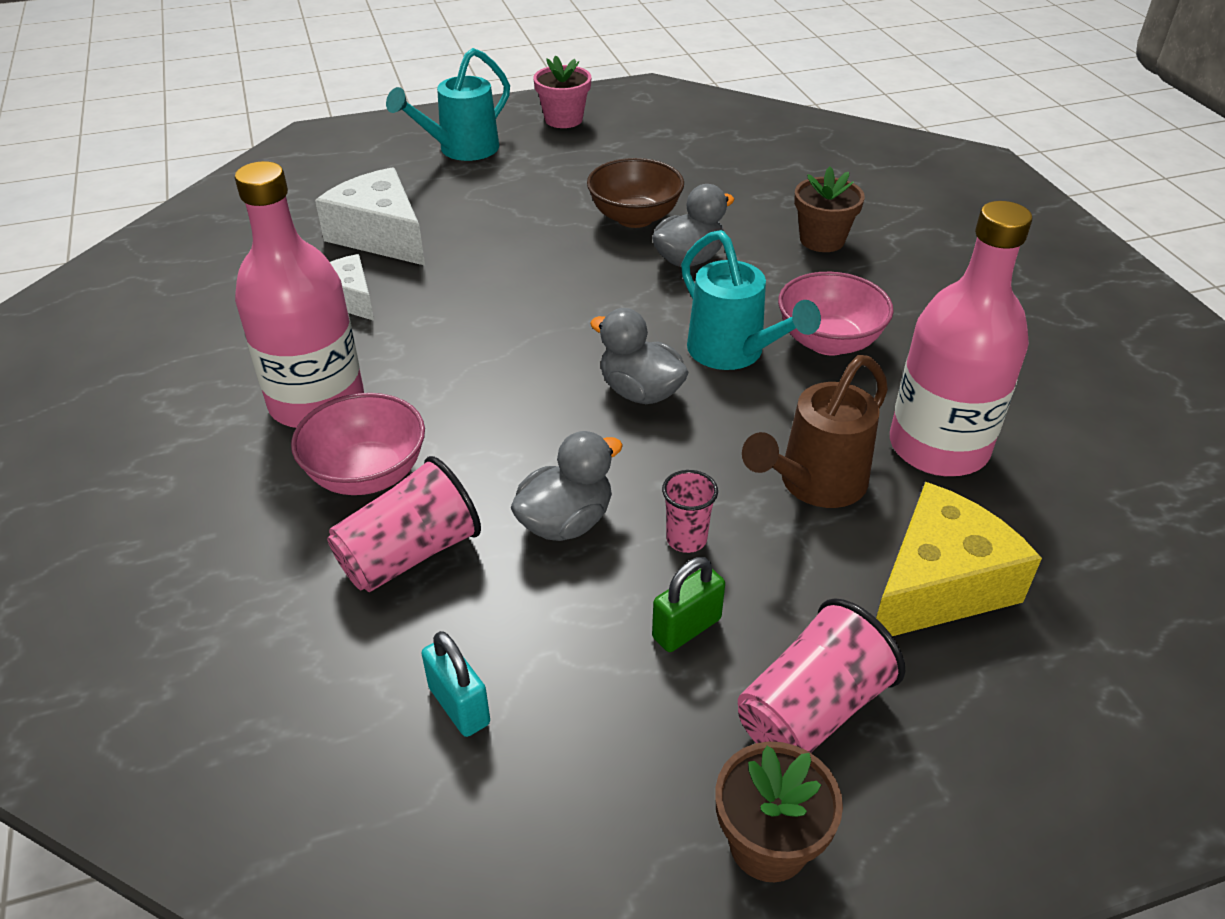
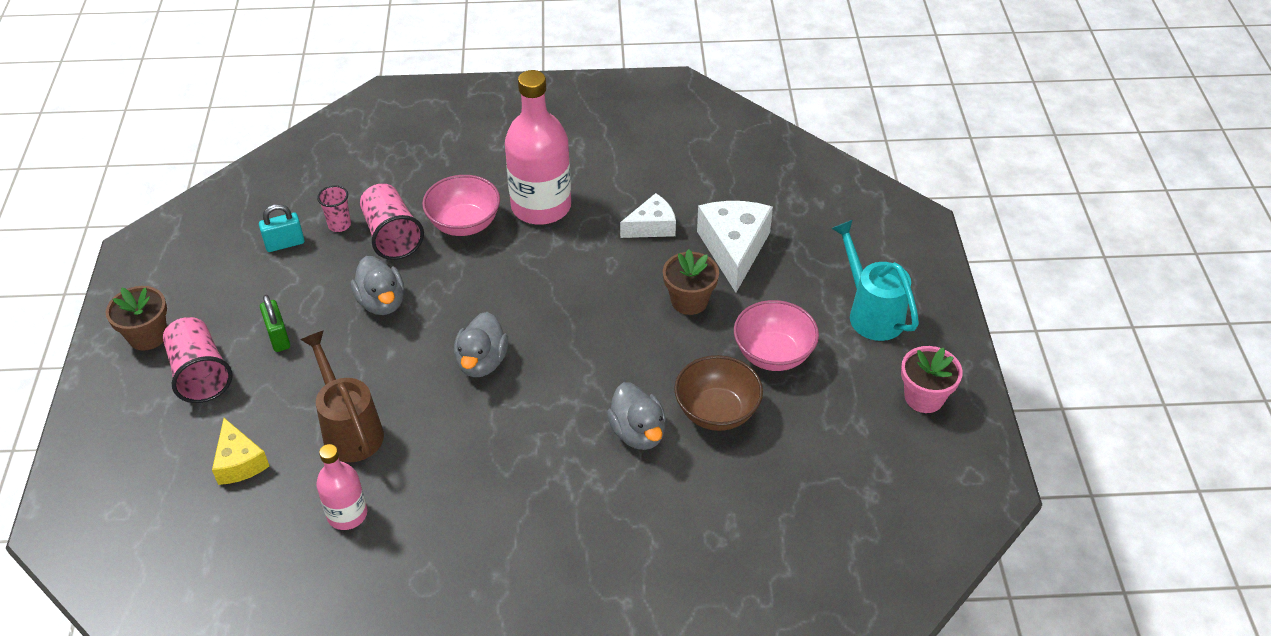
camera: 105 degrees right, 5 degrees up
white cheese [315,167,425,266] -> white cheese turned 60 degrees counterclockwise [697,201,773,292]
grey duck [590,308,689,404] -> grey duck turned 135 degrees clockwise [454,312,508,377]
pink cup [662,470,718,553] -> pink cup moved to [317,185,351,232]
turquoise watering can [681,230,821,370] -> none
pink bowl [778,272,894,356] -> pink bowl moved to [734,300,819,371]
brown flower pot [794,167,865,252] -> brown flower pot moved to [663,249,719,315]
yellow cheese [876,482,1042,636] -> yellow cheese [212,418,269,485], size x0.61
pink bottle [890,201,1032,476] -> pink bottle [316,444,368,530], size x0.55

